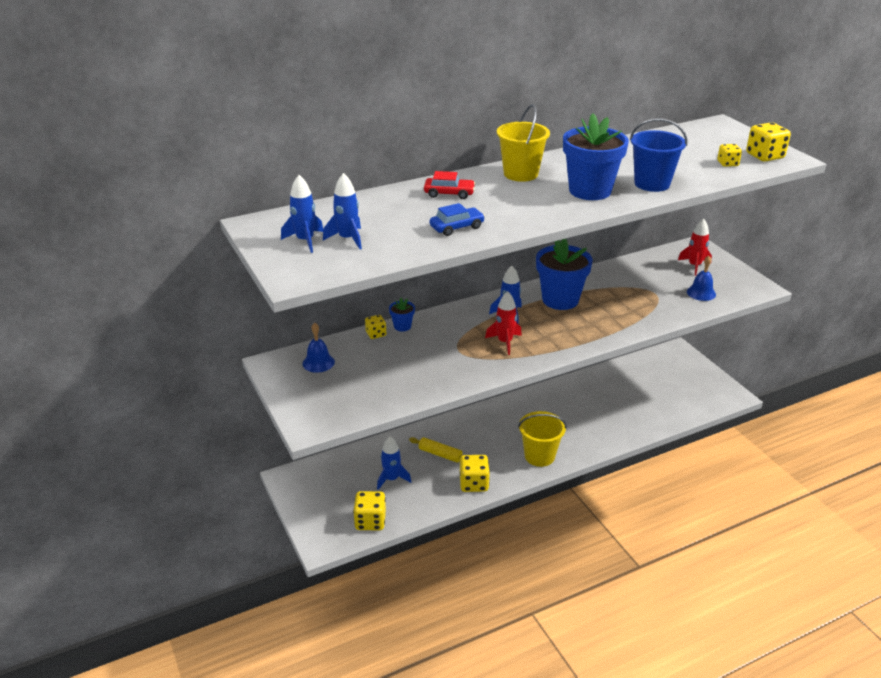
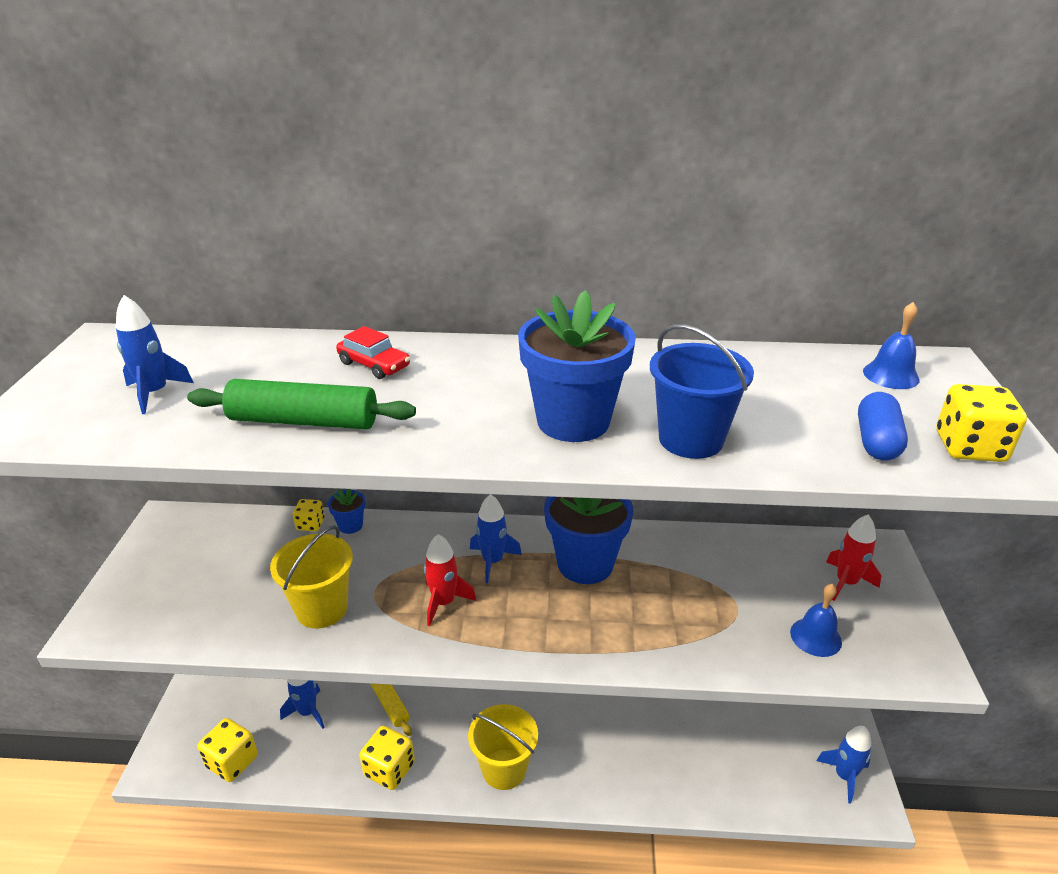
camera: 30 degrees right, 0 degrees up
blue rocket [281,175,323,253] -> blue rocket moved to [816,726,871,804]
blue bell [303,323,335,373] -> blue bell moved to [863,302,920,389]
blue car [430,203,485,236] -> green rolling pin [187,379,416,429]
yellow bucket [497,104,550,182] -> yellow bucket moved to [270,525,353,628]
yellow dice [717,144,742,167] -> blue capsule [858,392,908,461]

